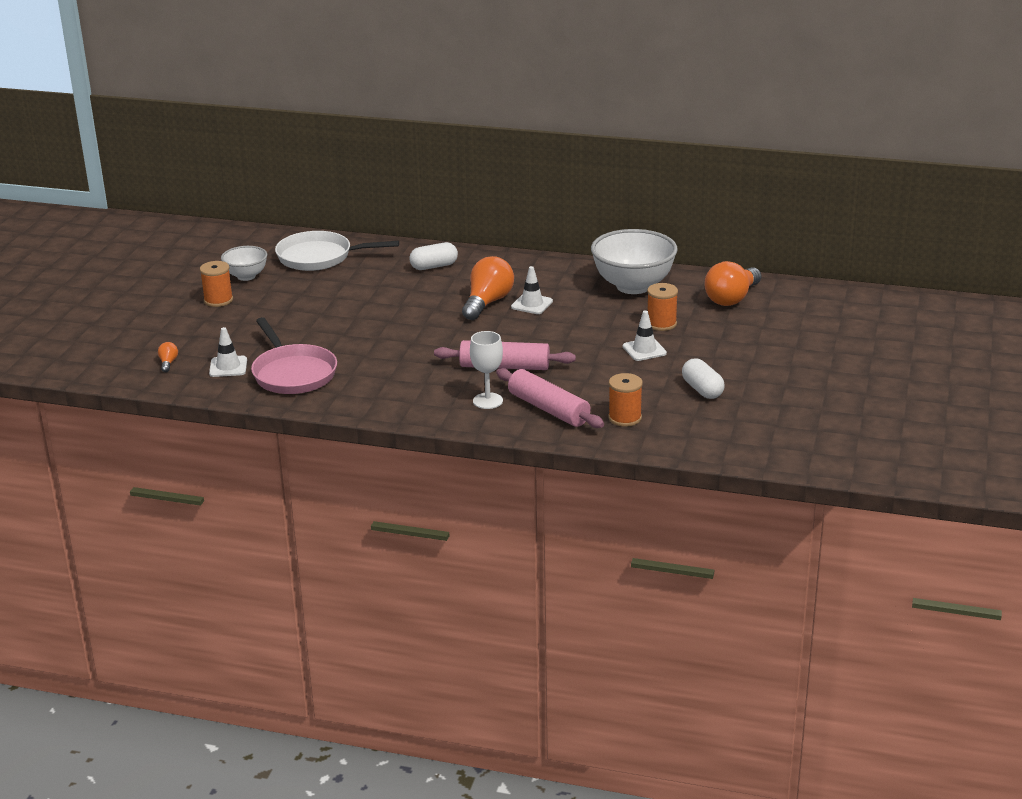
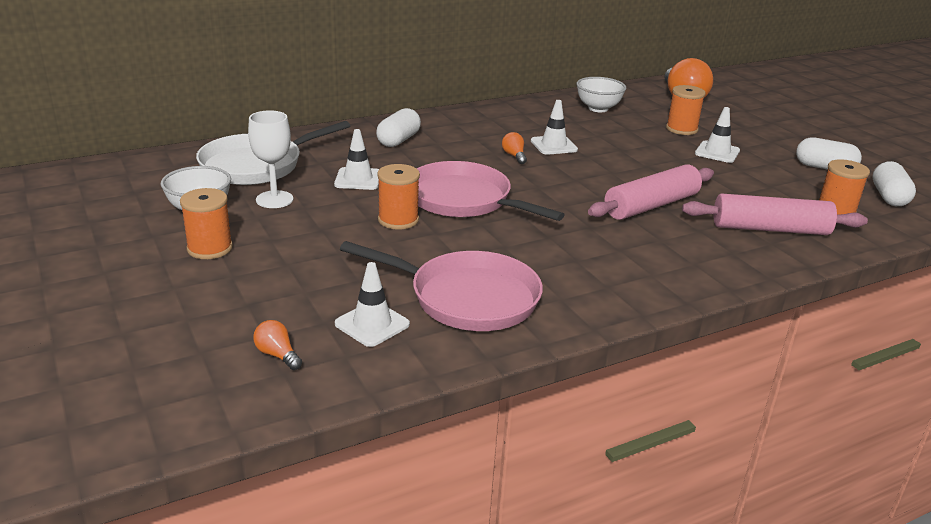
camera: 45 degrees left, 0 degrees up
orange light bulb [462,256,514,320] -> orange light bulb [502,132,527,164], size x0.43
white goblet [470,331,503,409] -> white goblet moved to [248,110,293,208]
white bowl [591,229,678,294] -> white bowl [576,77,626,112], size x0.55
none -> white traffic cone [334,129,379,190]
none -> orange spool [377,164,420,230]
none -> pink pan [417,161,565,221]
none -> white capsule [872,161,916,206]

